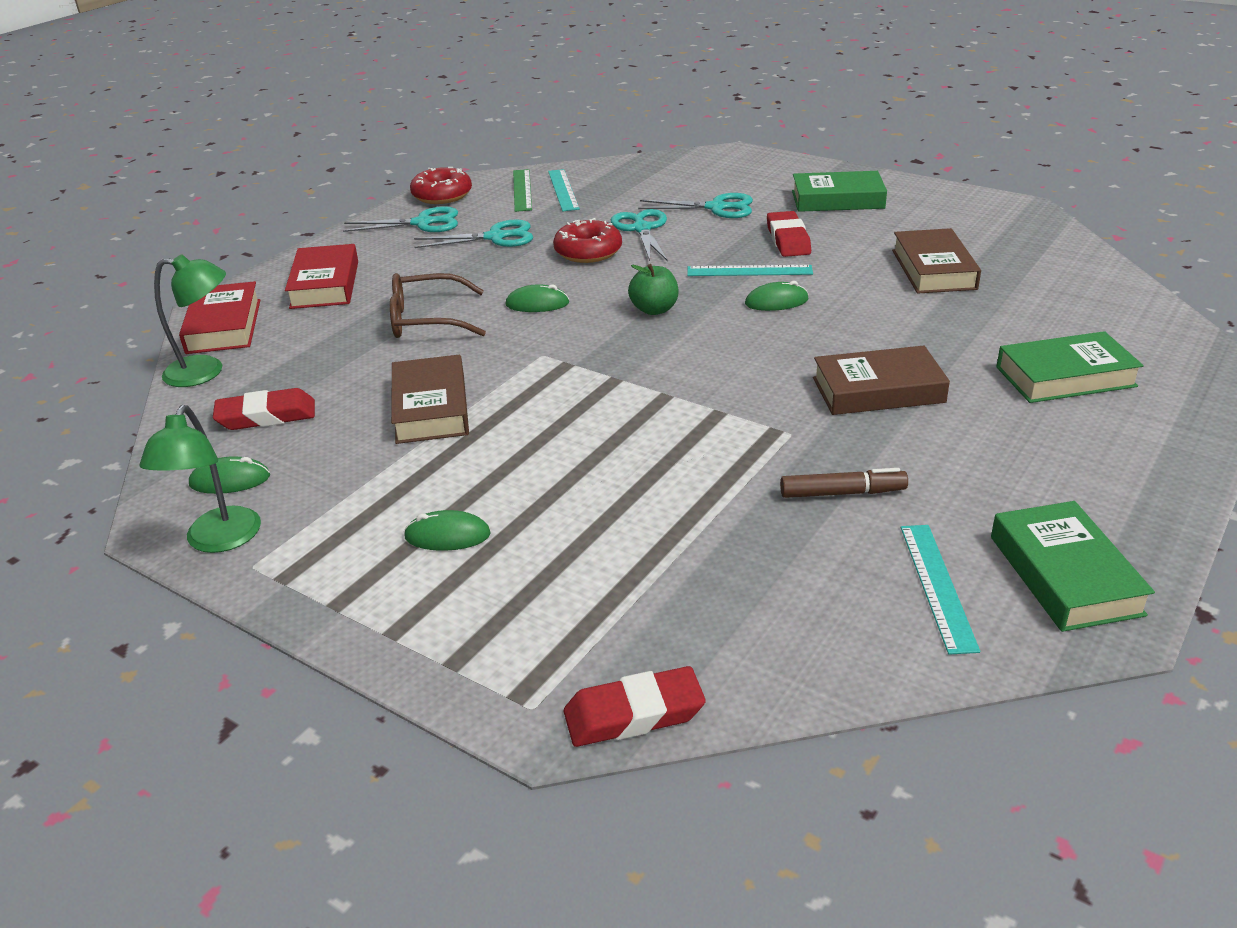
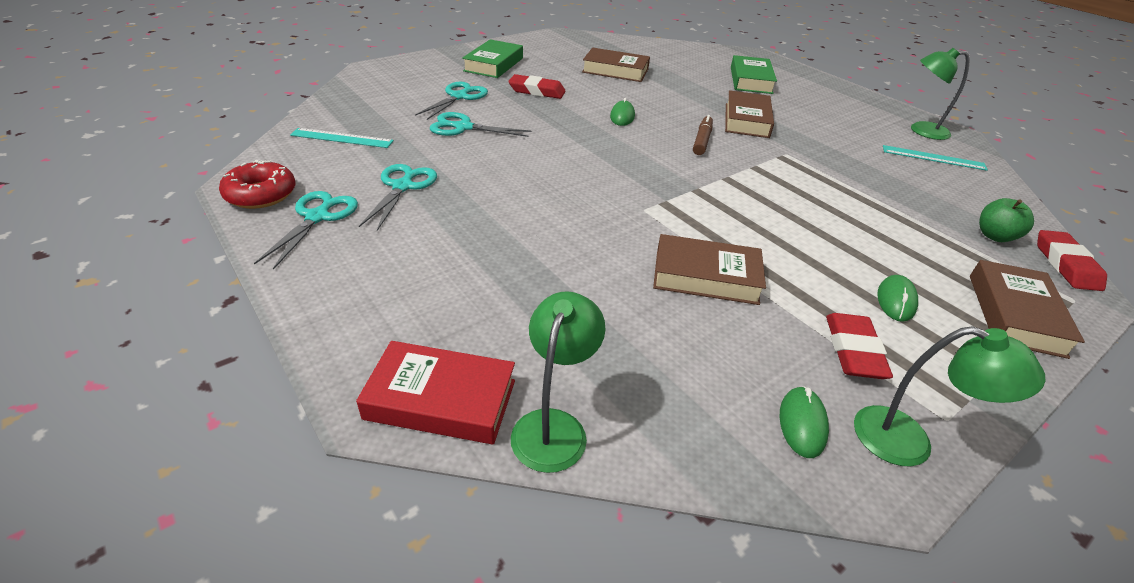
camera: 75 degrees left, 5 degrees up
red eraser [213,388,315,430] -> red eraser moved to [826,313,893,379]
red book [285,244,358,309] -> none
brown glasses [390,273,486,338] -> none
green mouse [505,284,569,312] -> none
green ruler [513,169,532,212] -> none
red donut [553,218,622,263] -> none
green apple [628,264,679,315] -> green apple moved to [979,198,1034,242]
turquoise ruler [687,265,813,276] -> none
brown marker [780,468,908,498] -> brown marker moved to [693,115,713,155]
green book [991,501,1155,632] -> green lamp [911,48,970,140]
none -> brown book [970,260,1085,359]

